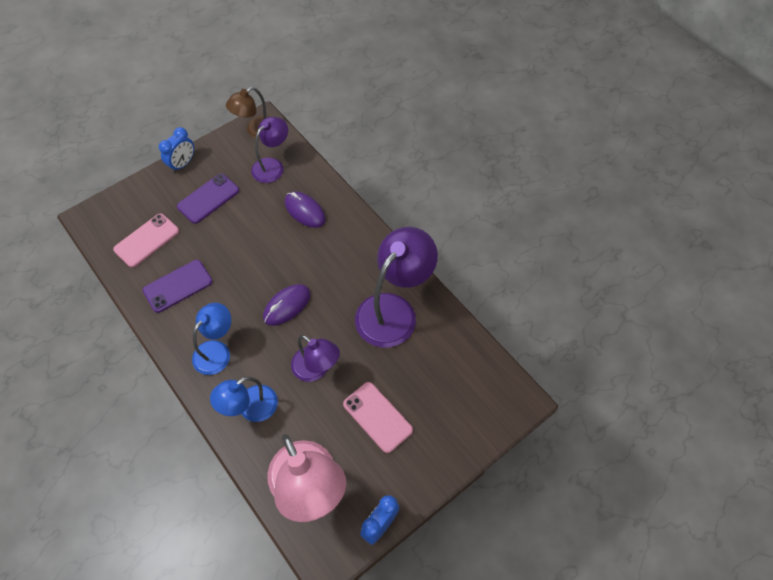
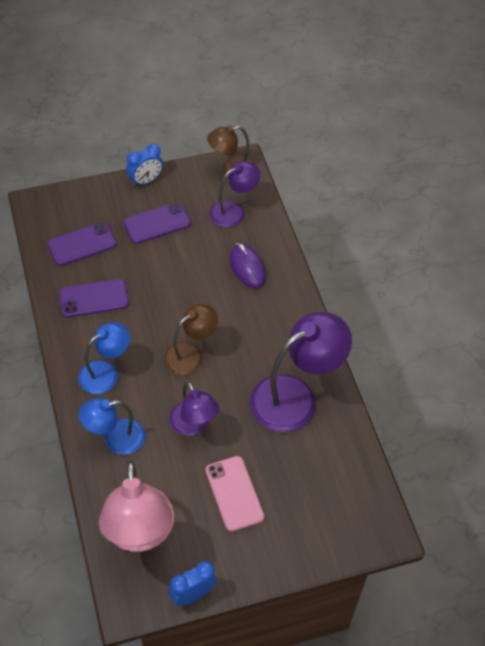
camera: 20 degrees right, 5 degrees down
pink phone [113,213,179,268] -> purple phone [47,222,117,266]
purple mouse [263,284,310,326] -> brown lamp [164,304,218,375]

